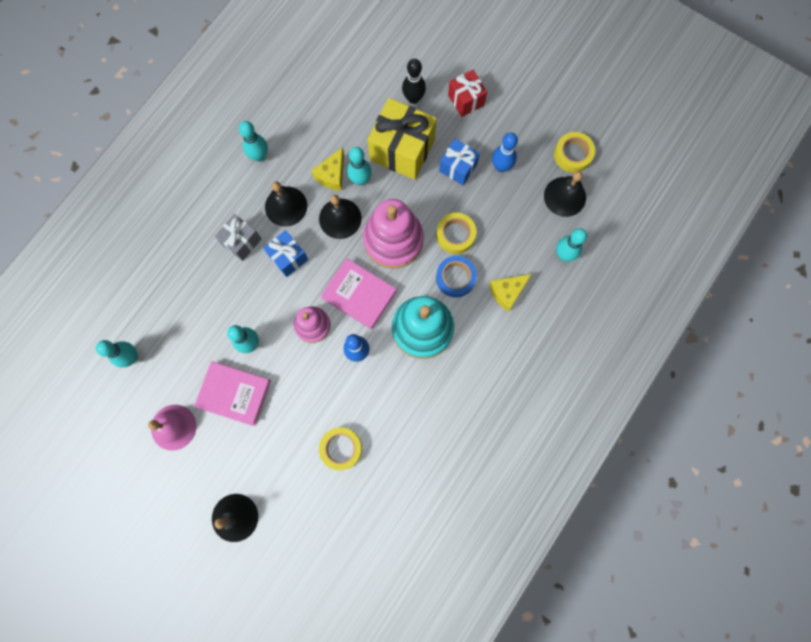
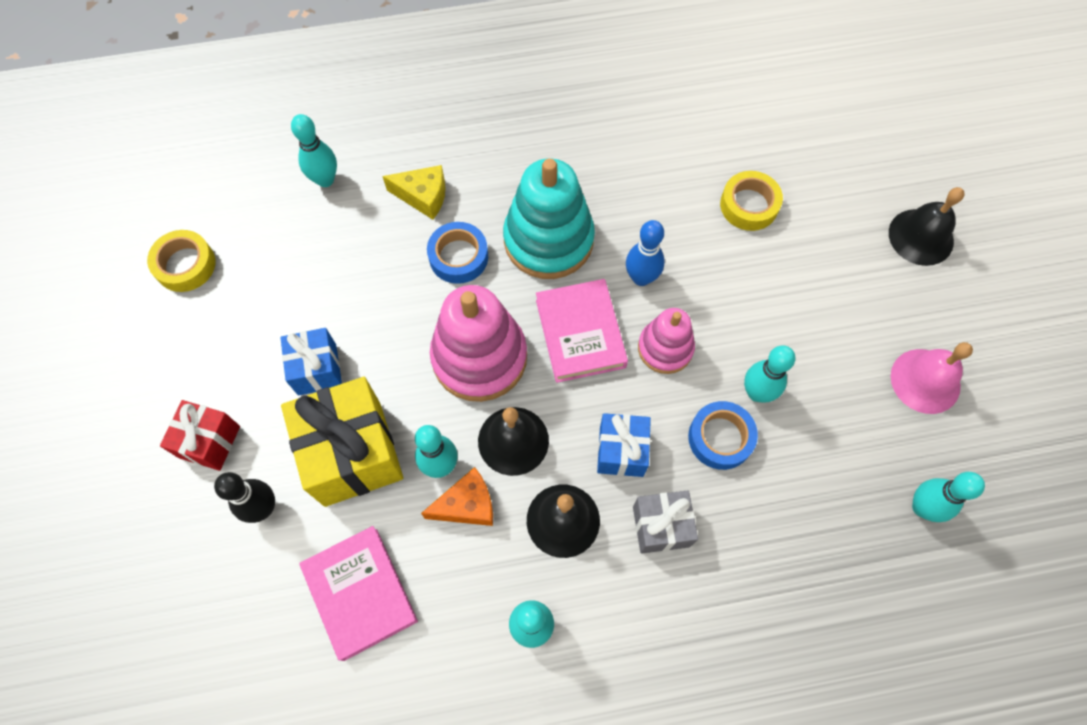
camera: 135 degrees left, 10 degrees down
pink book [194,361,271,426] -> pink book moved to [299,526,418,661]
yellow cheese [311,147,344,191] -> orange cheese [421,467,493,526]
yellow tape [436,213,477,254] -> none
blue bowling pin [492,133,518,172] -> none
black bell [544,171,586,217] -> none
none -> blue tape [688,401,758,470]

